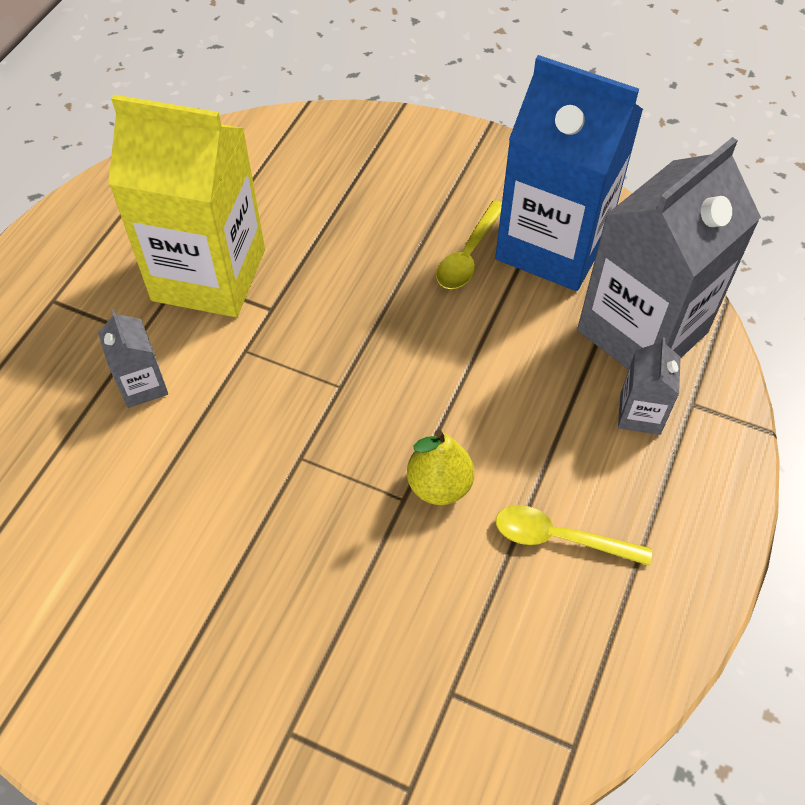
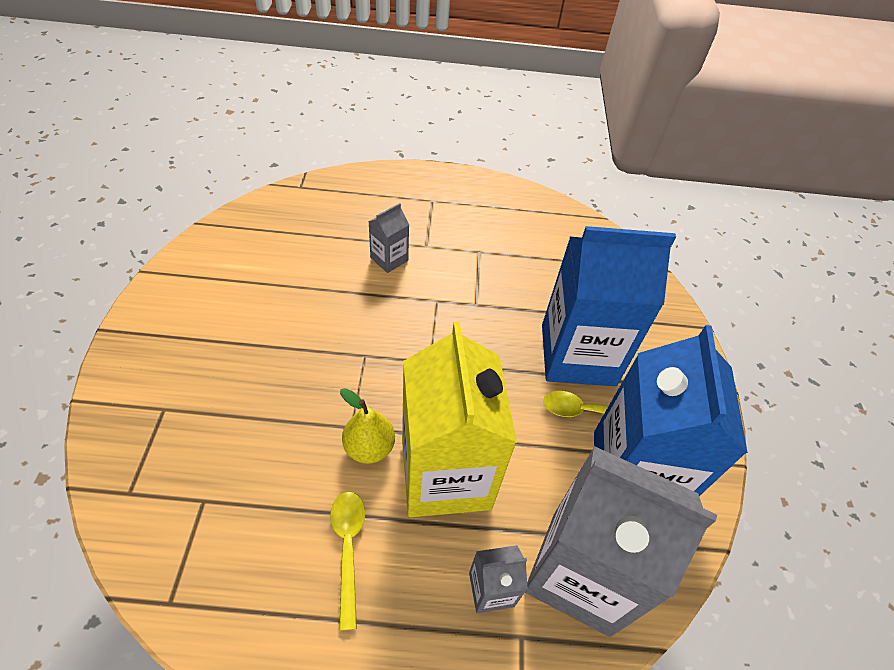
camera: 65 degrees right, 5 degrees down
yellow carton [108,95,265,317] -> yellow carton moved to [402,322,517,517]
none -> blue carton [542,226,676,386]

